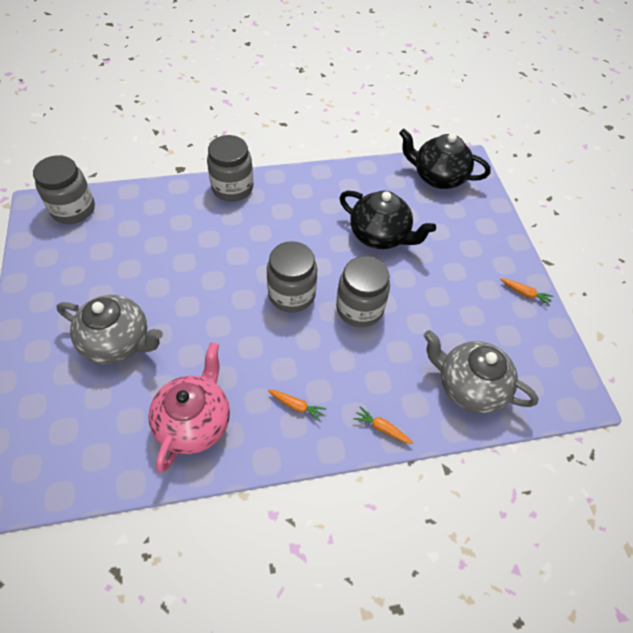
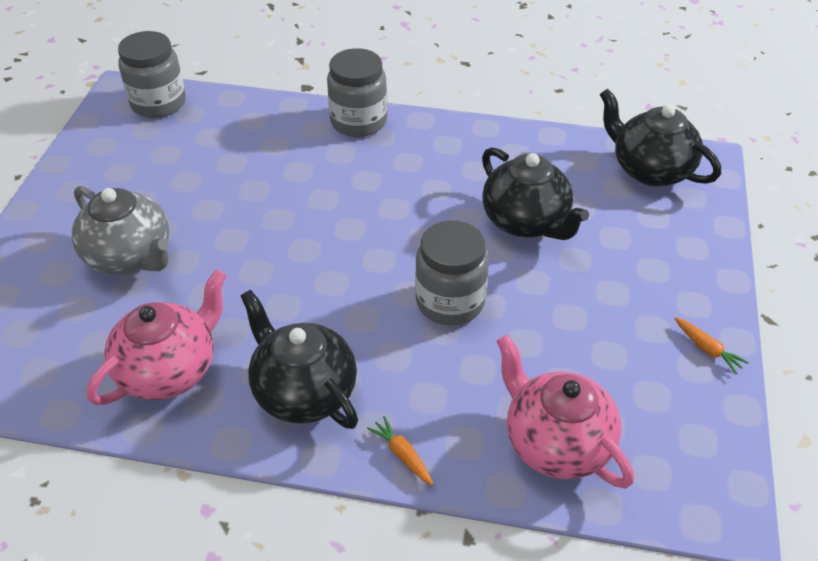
camera: 25 degrees right, 10 degrees down
grey jar [267,241,317,312] -> none
orange carrot [268,390,327,422] -> black teapot [241,289,358,429]
grey teapot [424,330,539,414] -> pink teapot [497,335,634,488]

